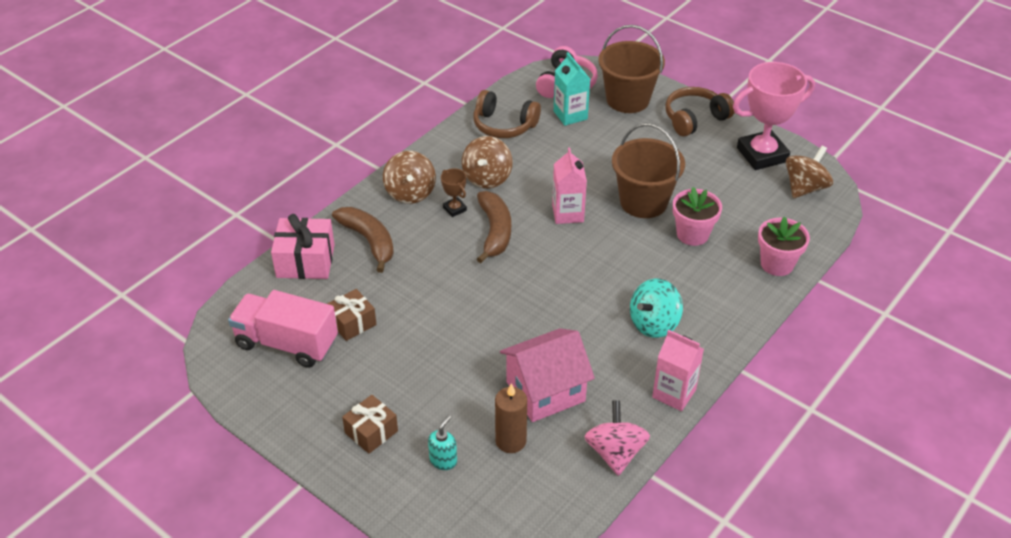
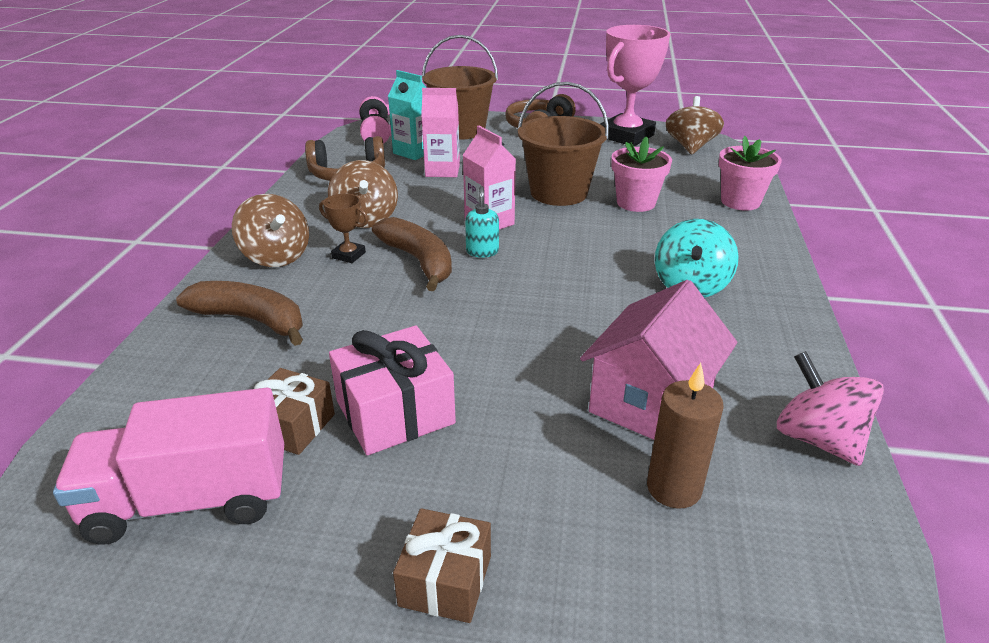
camera: 30 degrees left, 10 degrees down
pink gift [271,214,335,279] -> pink gift moved to [329,326,456,456]
turquoise soap dispenser [428,415,457,470] -> turquoise soap dispenser moved to [465,186,499,258]
pink carton [652,330,704,411] -> pink carton moved to [421,88,460,177]

